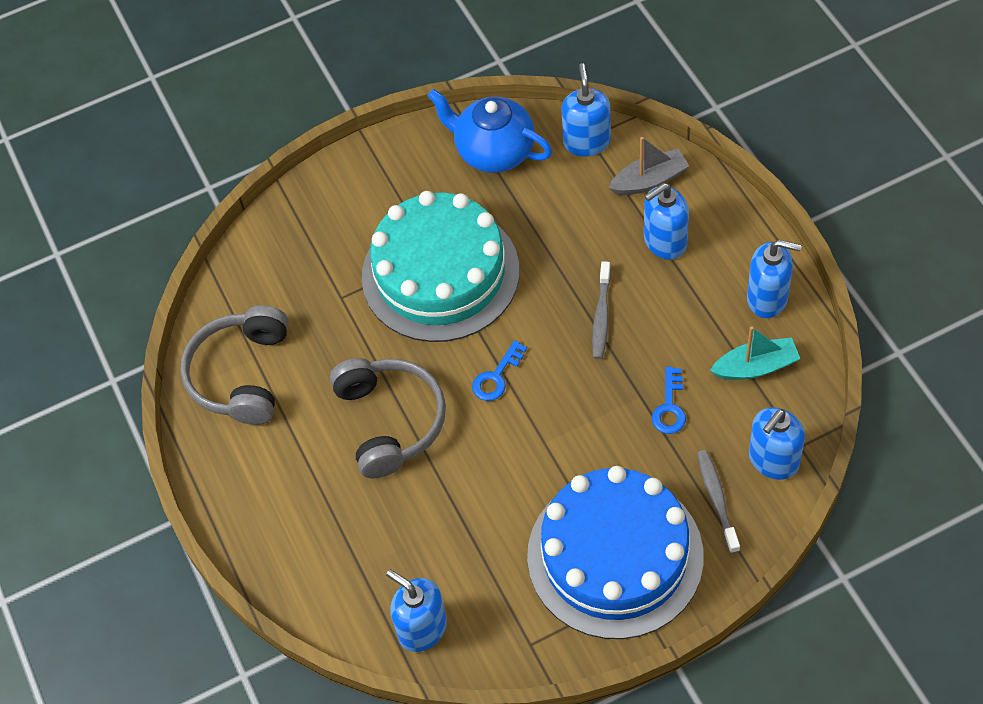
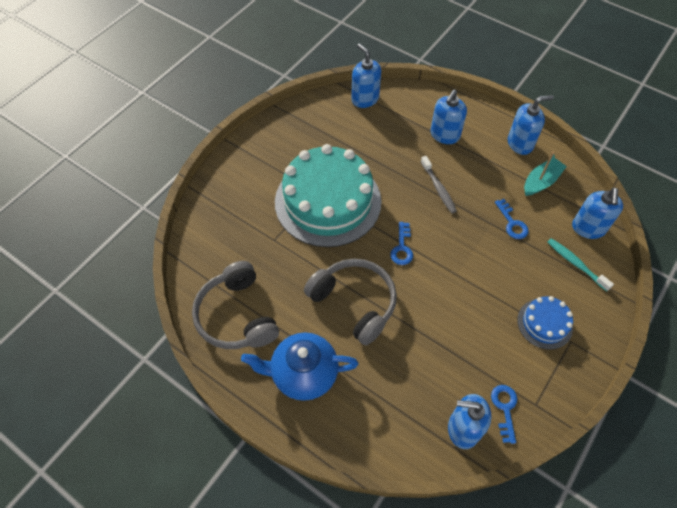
camera: 35 degrees left, 0 degrees up
blue teapot [428,89,552,173] -> blue teapot moved to [241,332,358,401]
blue cake [527,466,704,639] -> blue cake [517,296,573,350], size x0.46
grey boat [608,137,689,195] -> none
grey toothbrush [697,450,740,554] -> turquoise toothbrush [547,238,614,291]
none -> blue key [491,385,517,444]

